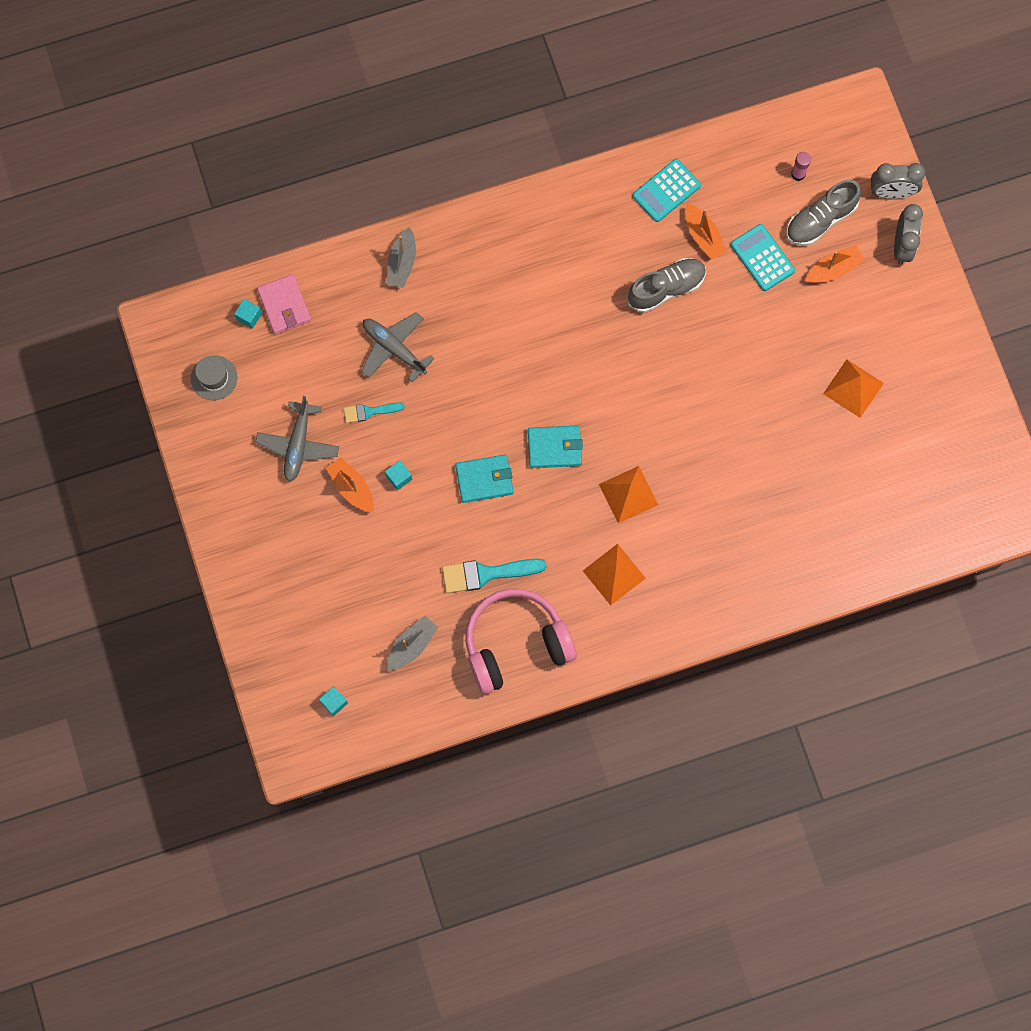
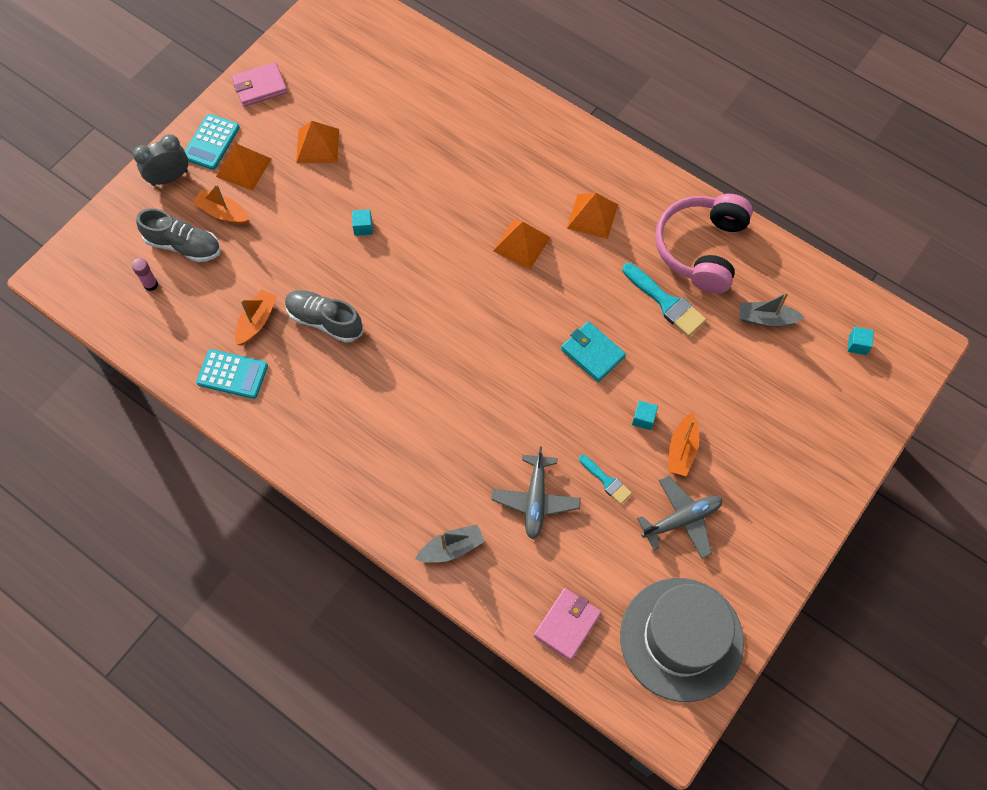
camera: 125 degrees left, 10 degrees down
grey hat [191,356,237,400] -> grey hat [620,578,744,702], size x2.36
turquoise cube [234,299,262,329] -> turquoise cube moved to [352,209,373,236]
pink headphones [465,589,577,694] -> pink headphones turned 75 degrees clockwise [655,194,753,294]
turquoise wallet [528,425,583,468] -> none
turquoise calculator [731,224,795,291] -> turquoise calculator moved to [185,114,240,170]
grey clock [871,163,925,199] -> none
none -> orange pyramid [216,143,271,191]
none -> pink wallet [232,62,288,107]

